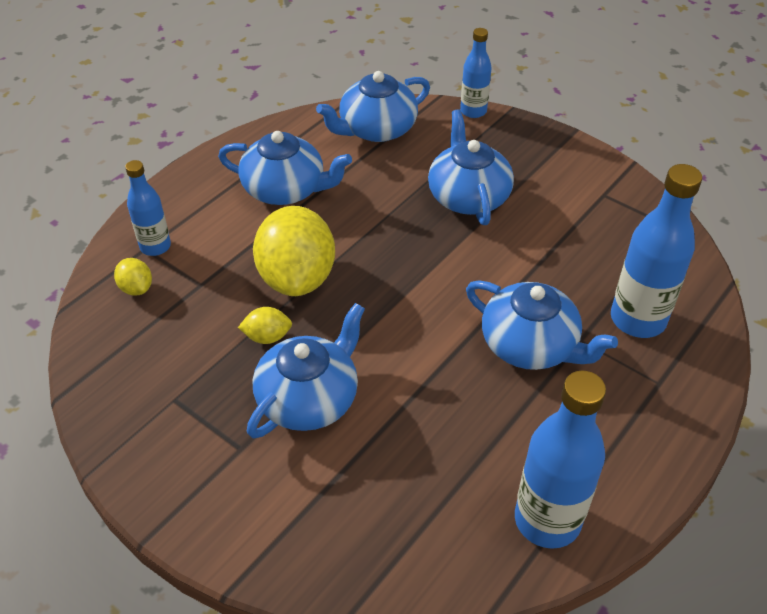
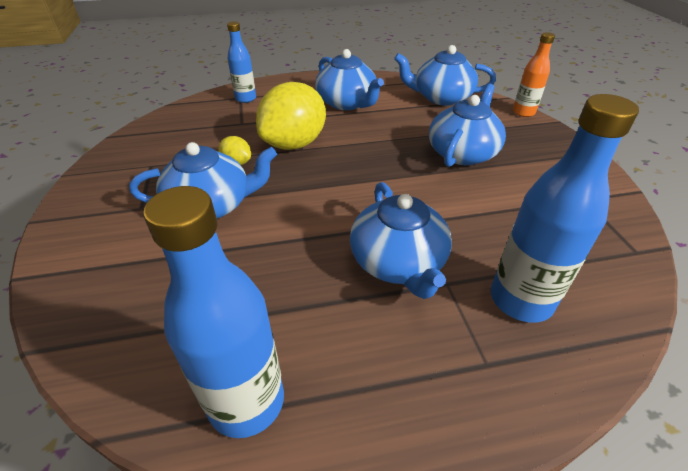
camera: 40 degrees right, 5 degrees down
yellow lemon [114,258,152,296] -> none
blue bottle [460,28,491,118] -> orange bottle [513,32,555,117]

